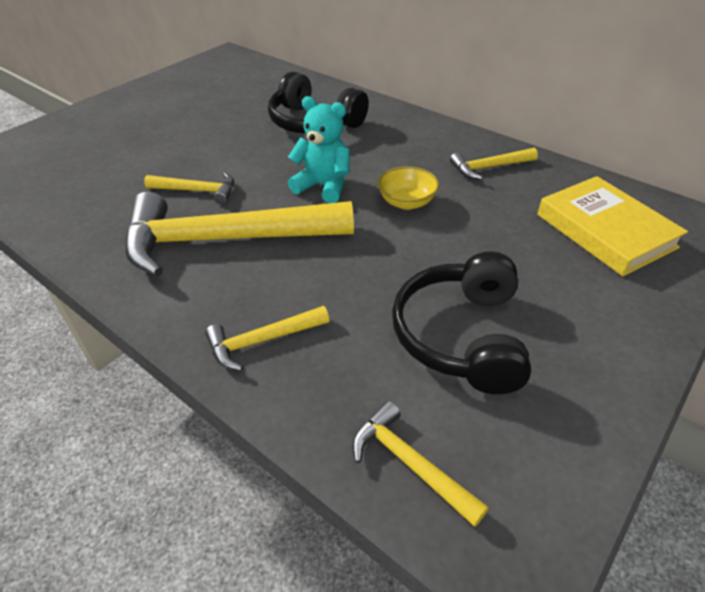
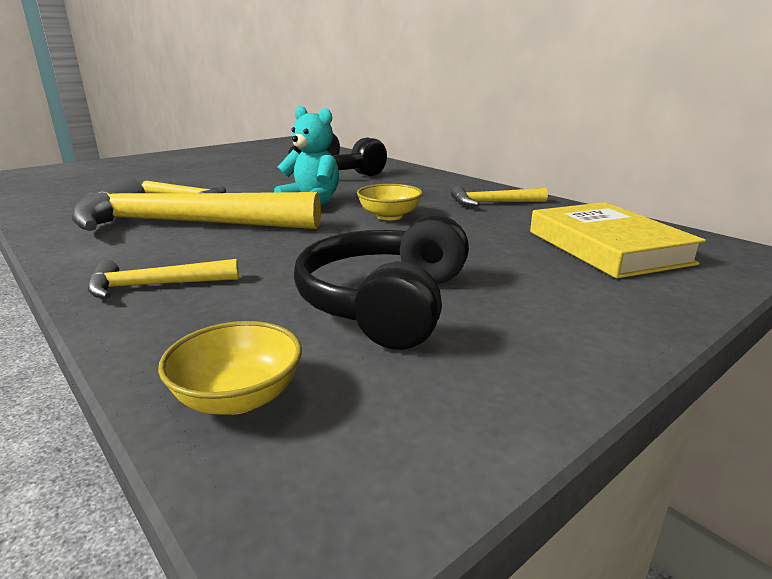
camera: 10 degrees right, 20 degrees down
yellow hammer [352,401,489,527] -> yellow bowl [158,321,302,415]

